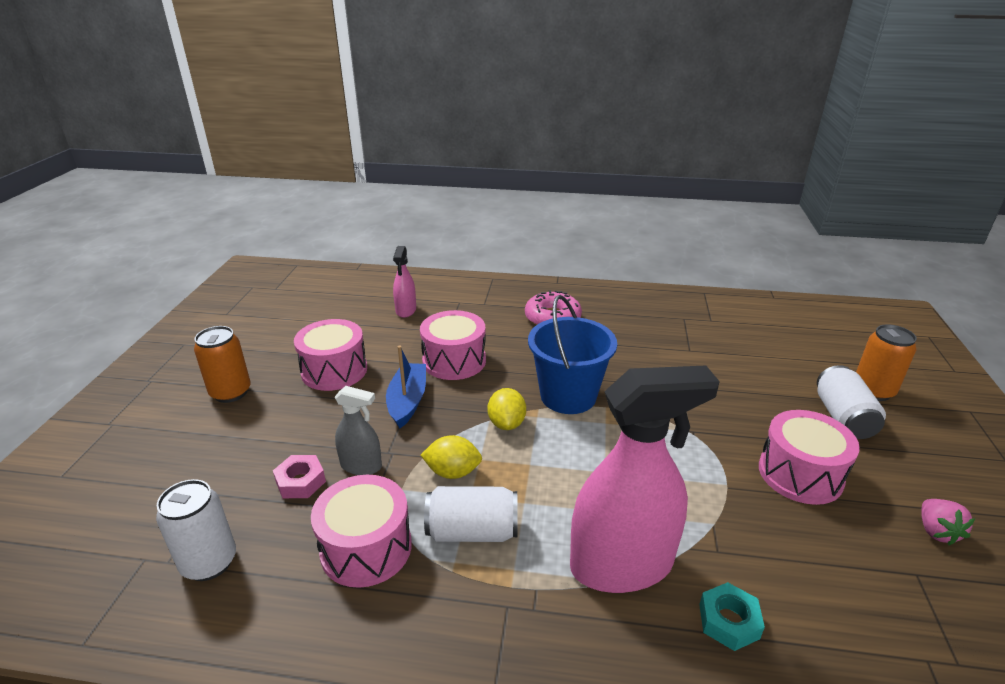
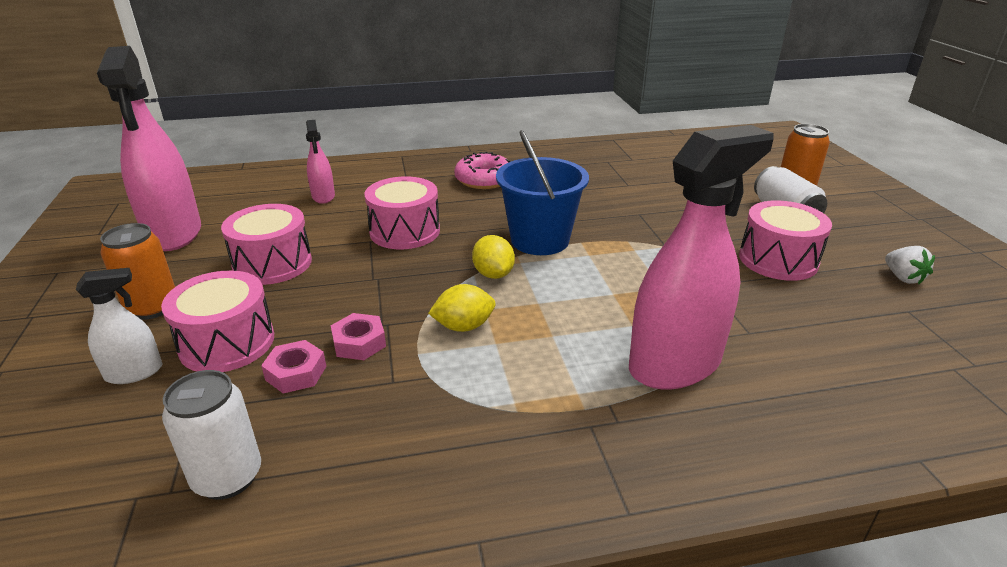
camera: 20 degrees left, 0 degrees up
pink drum [311,475,412,588] -> pink drum moved to [161,270,274,372]
grey spray bottle [335,386,382,475] -> pink nut [331,313,386,360]
blue boat [386,346,426,428] -> none
white can [424,486,518,542] -> none
turquoise nut [699,582,765,651] -> none
pink strawberry [921,499,975,545] -> white strawberry [885,246,935,284]
none -> white spray bottle [76,268,163,384]
none -> pink spray bottle [97,46,201,251]

